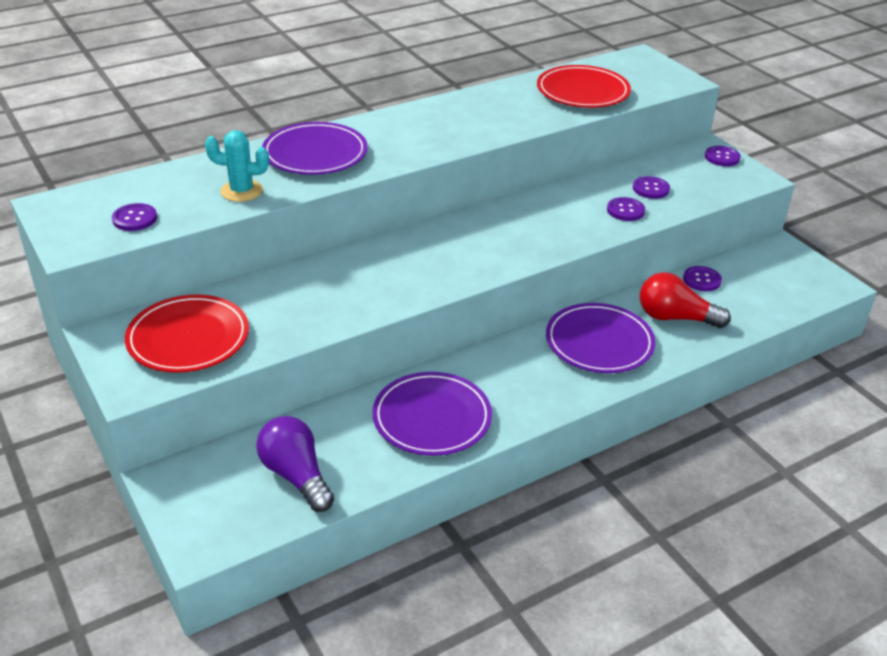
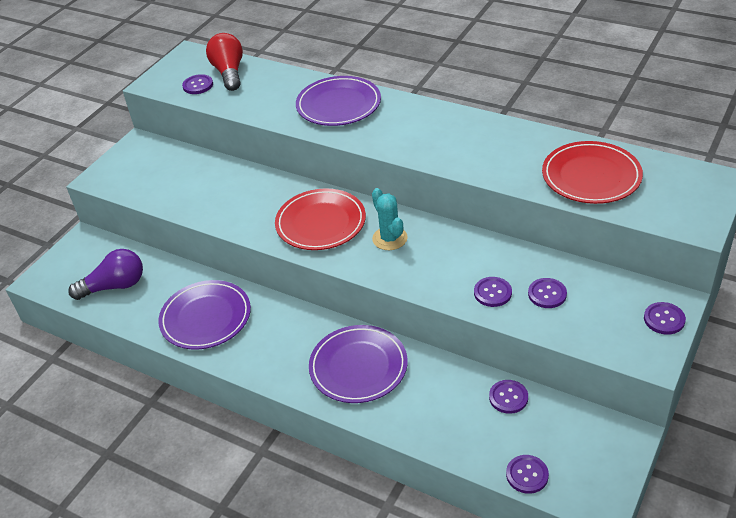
camera: 65 degrees right, 5 degrees up
red plate [125,294,249,373] -> red plate moved to [275,189,366,250]
turquoise cactus [205,130,269,202] -> turquoise cactus moved to [372,188,408,250]
purple light bulb [256,416,334,512] -> purple light bulb turned 45 degrees clockwise [68,249,143,300]
red light bulb [640,272,731,328] -> red light bulb moved to [206,33,243,91]
none -> purple button [506,455,549,494]

